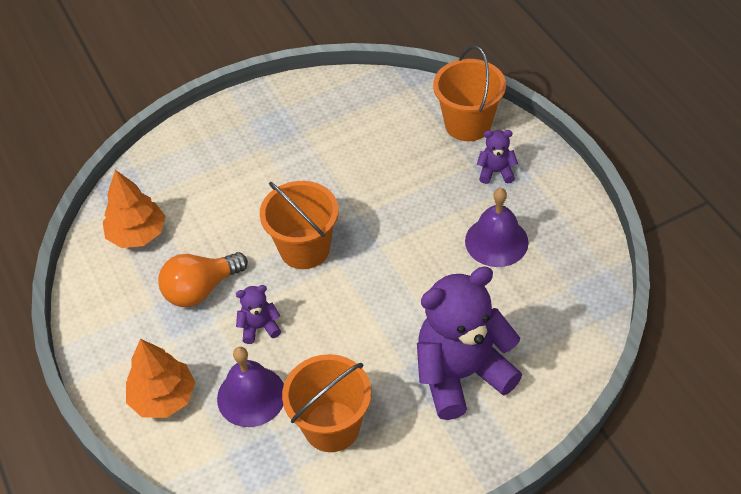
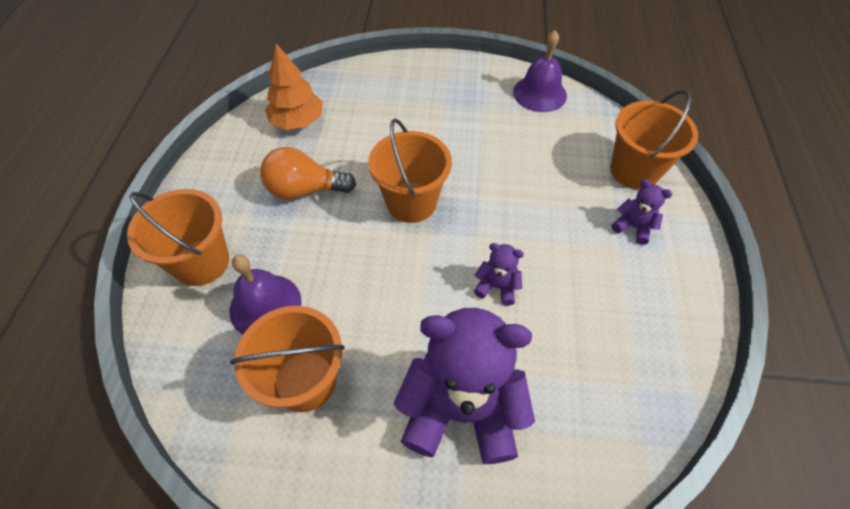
camera: 30 degrees right, 5 degrees up
orange tree [126,339,196,418] -> orange bucket [127,189,229,286]
purple teddy bear [236,285,281,344] -> purple teddy bear moved to [474,243,524,306]
purple bell [465,188,529,267] -> purple bell moved to [513,30,567,112]

